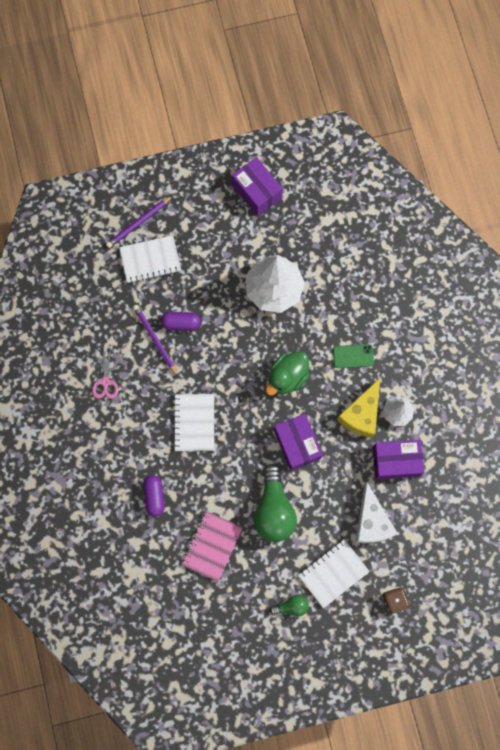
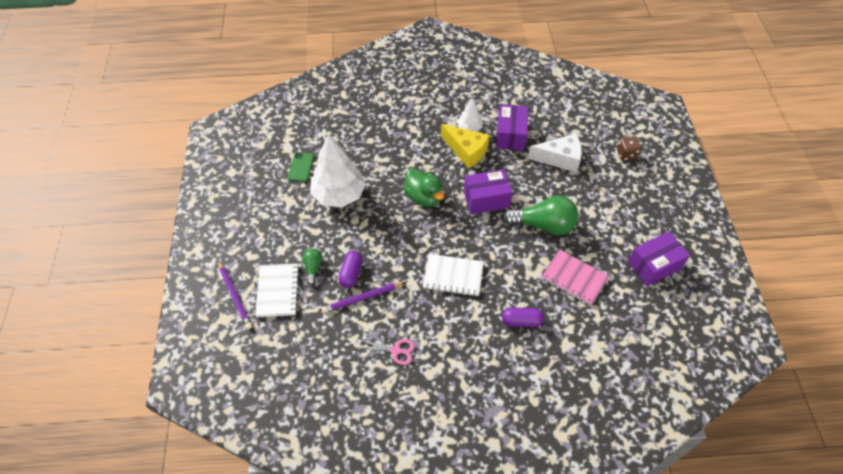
camera: 80 degrees left, 20 degrees down
purple box [232,157,283,216] -> purple box moved to [628,231,690,286]
green light bulb [270,595,309,616] -> green light bulb moved to [302,249,322,285]
white notebook [298,539,370,608] -> none
green phone [333,344,374,368] -> green phone moved to [288,152,314,182]

